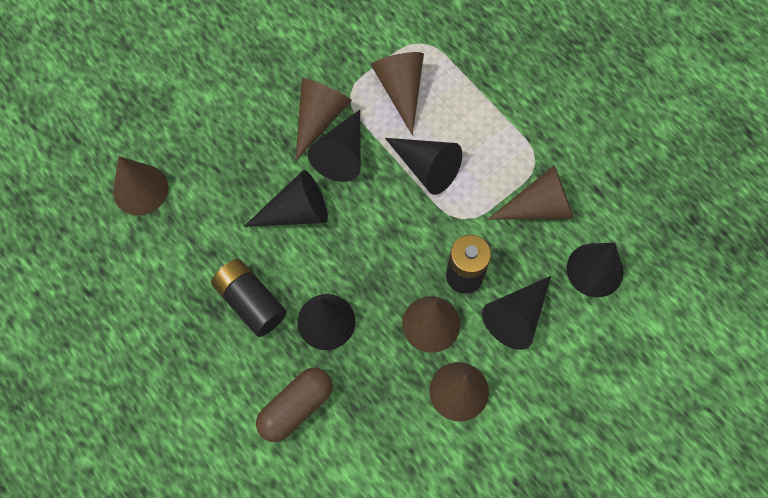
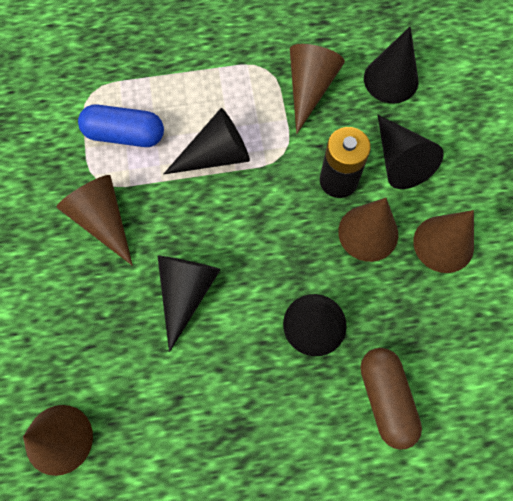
camera: 60 degrees left, 0 degrees up
black battery [211,259,287,337] -> none
black cone [308,110,361,182] -> none
brown cone [371,52,424,135] -> blue capsule [78,104,164,147]

